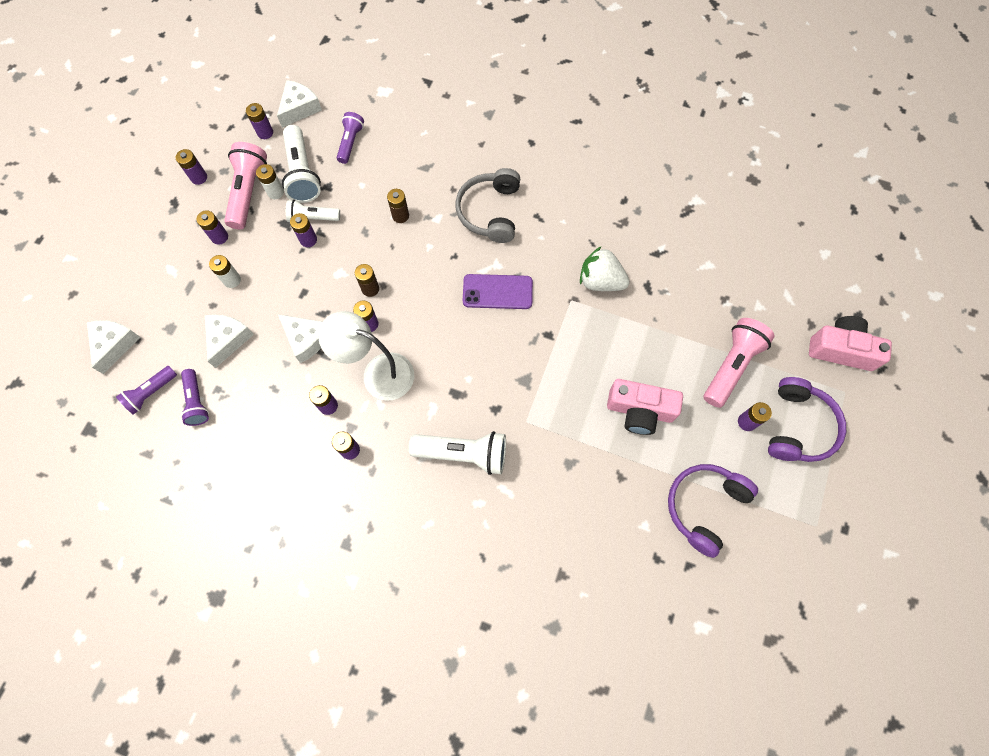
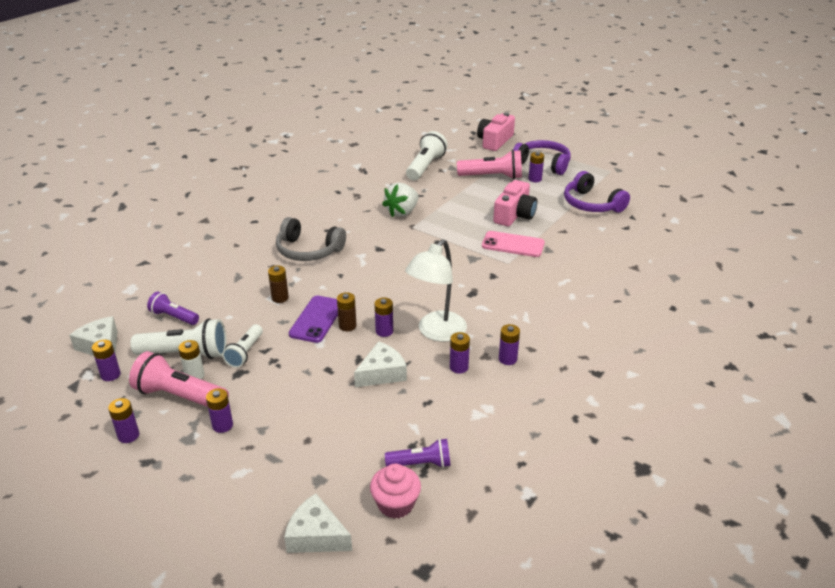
camera: 75 degrees left, 35 degrees down
purple flashlight [116,366,177,414] -> pink cupcake [370,464,421,519]
white cheese [205,314,254,368] -> none
white battery [209,255,241,288] -> none
purple battery [290,213,317,247] -> none
white flashlight [409,431,506,475] -> white flashlight moved to [406,131,447,180]
purple phone [463,274,533,309] -> purple phone moved to [289,296,338,343]
pink flashlight [704,318,775,408] -> pink flashlight turned 135 degrees clockwise [457,150,522,179]
none -> pink phone [482,231,545,257]

